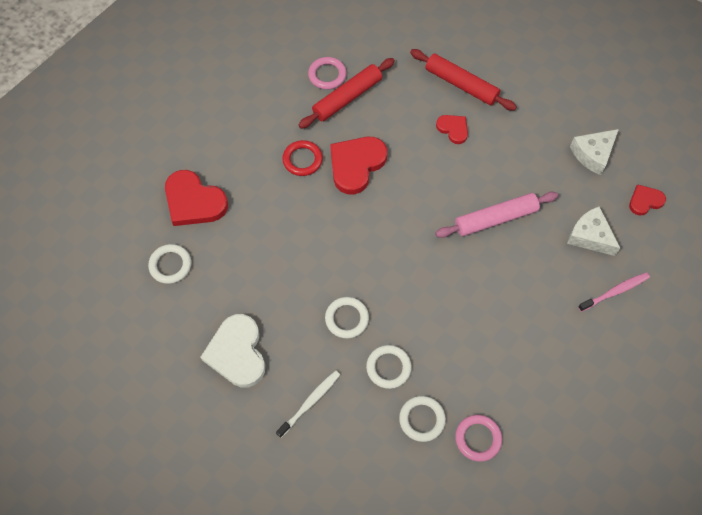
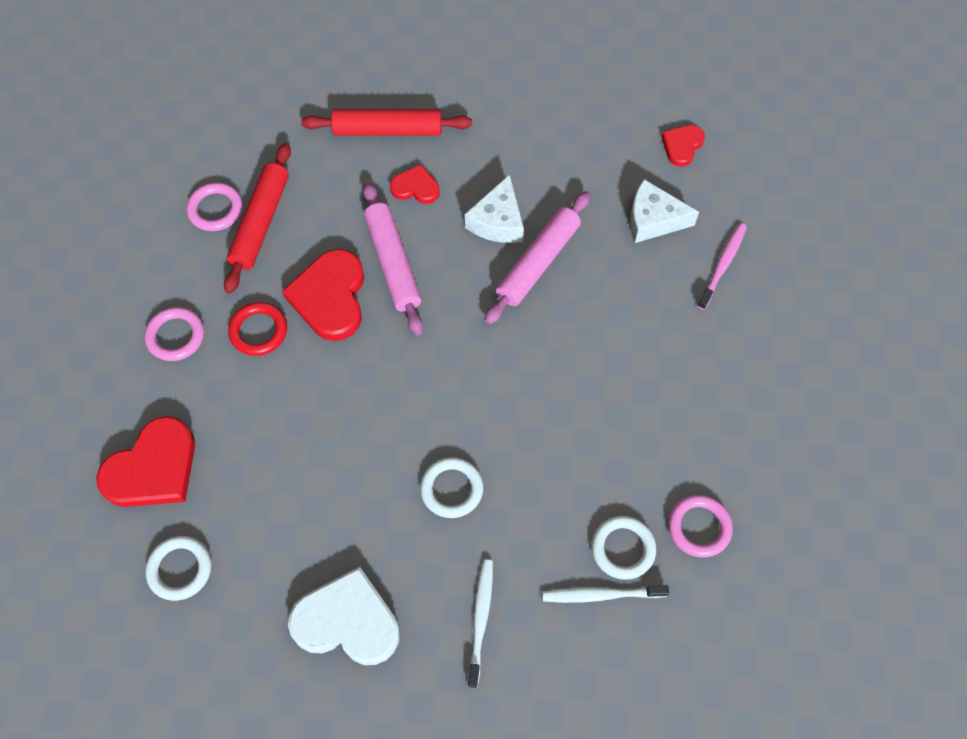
camera: 35 degrees left, 0 degrees up
red heart [165,170,228,226] -> red heart turned 45 degrees counterclockwise [96,416,195,507]
white heart [200,314,265,388] -> white heart turned 150 degrees clockwise [288,567,400,665]
white ring [366,345,412,389] -> none
white cheese [570,129,619,175] -> white cheese moved to [465,174,524,243]
none -> pink ring [144,307,204,361]
none -> pink rolling pin [363,182,423,335]
none -> white toothbrush [542,585,669,603]

